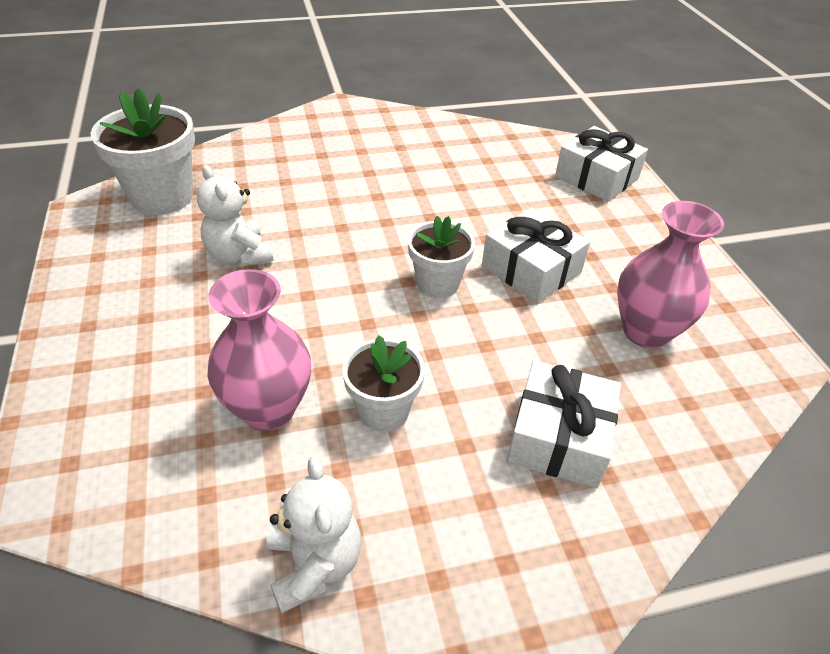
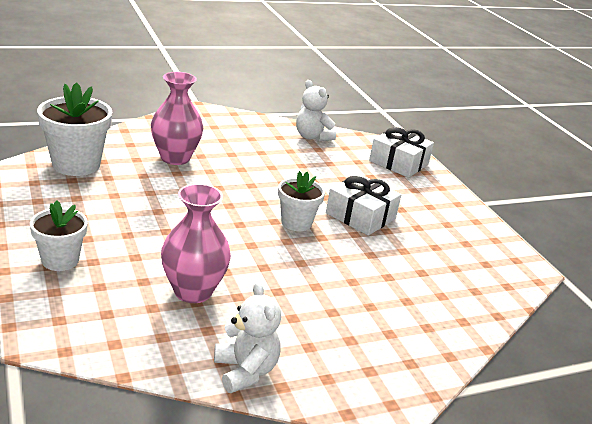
camera: 10 degrees left, 15 degrees down
white teddy bear [197,165,274,266] -> white teddy bear moved to [296,80,336,142]
white flower pot [342,335,425,432] -> white flower pot moved to [30,200,88,271]
white gift [507,360,621,488] -> none
pink vase [617,201,724,348] -> pink vase moved to [151,72,203,165]

